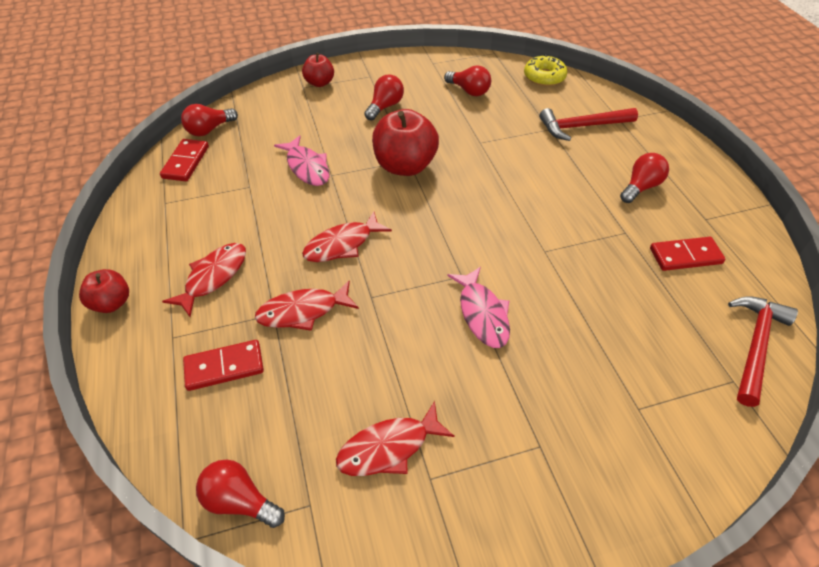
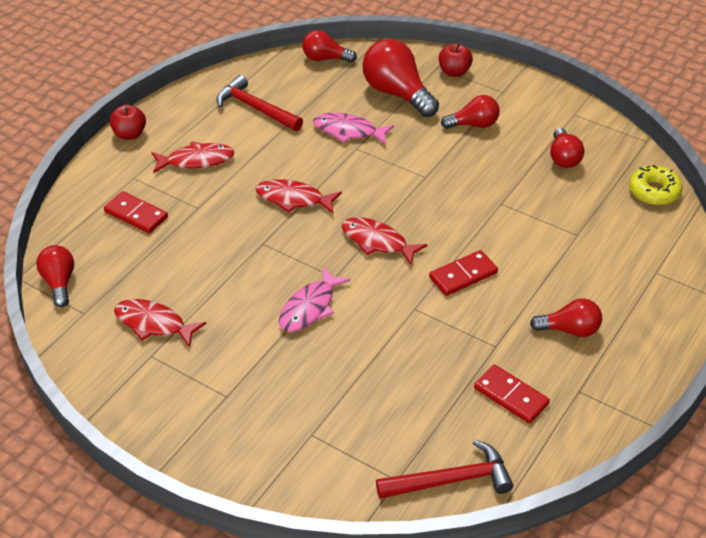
camera: 50 degrees right, 5 degrees down
red domino [160,139,209,181] -> red domino moved to [429,250,498,296]
red fish [255,281,359,331] -> red fish moved to [342,217,427,265]
pink fish [274,135,329,186] -> pink fish turned 90 degrees clockwise [313,113,394,145]
red apple [372,109,439,176] -> none
red hammer [539,108,638,141] -> red hammer moved to [216,75,303,131]
none -> red light bulb [362,39,439,117]

